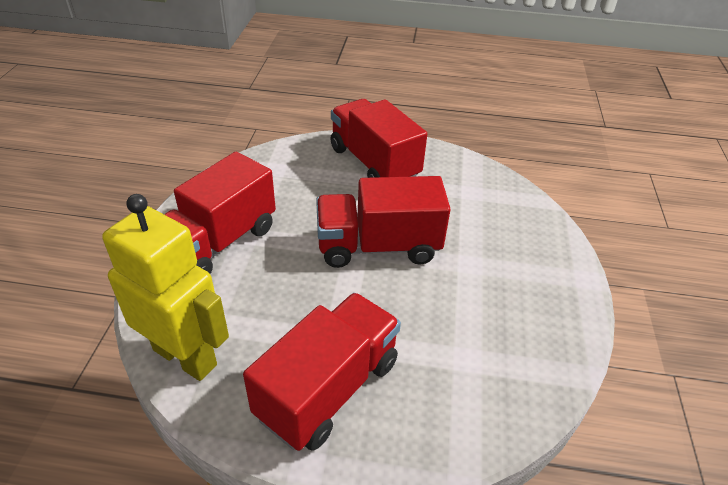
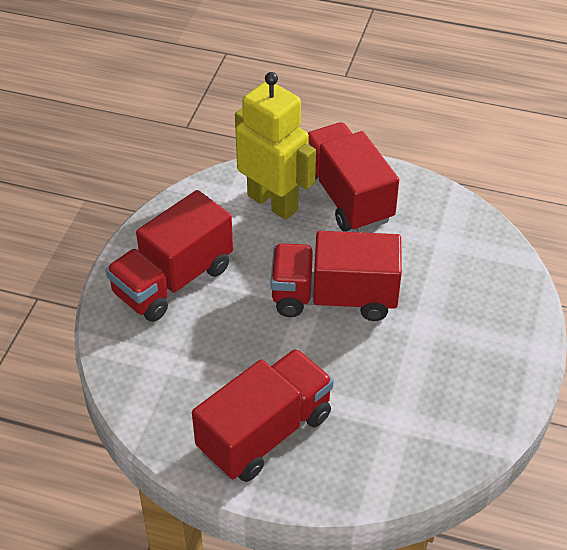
camera: 10 degrees right, 5 degrees up
yellow robot [102,194,229,381] -> yellow robot moved to [235,72,316,220]

